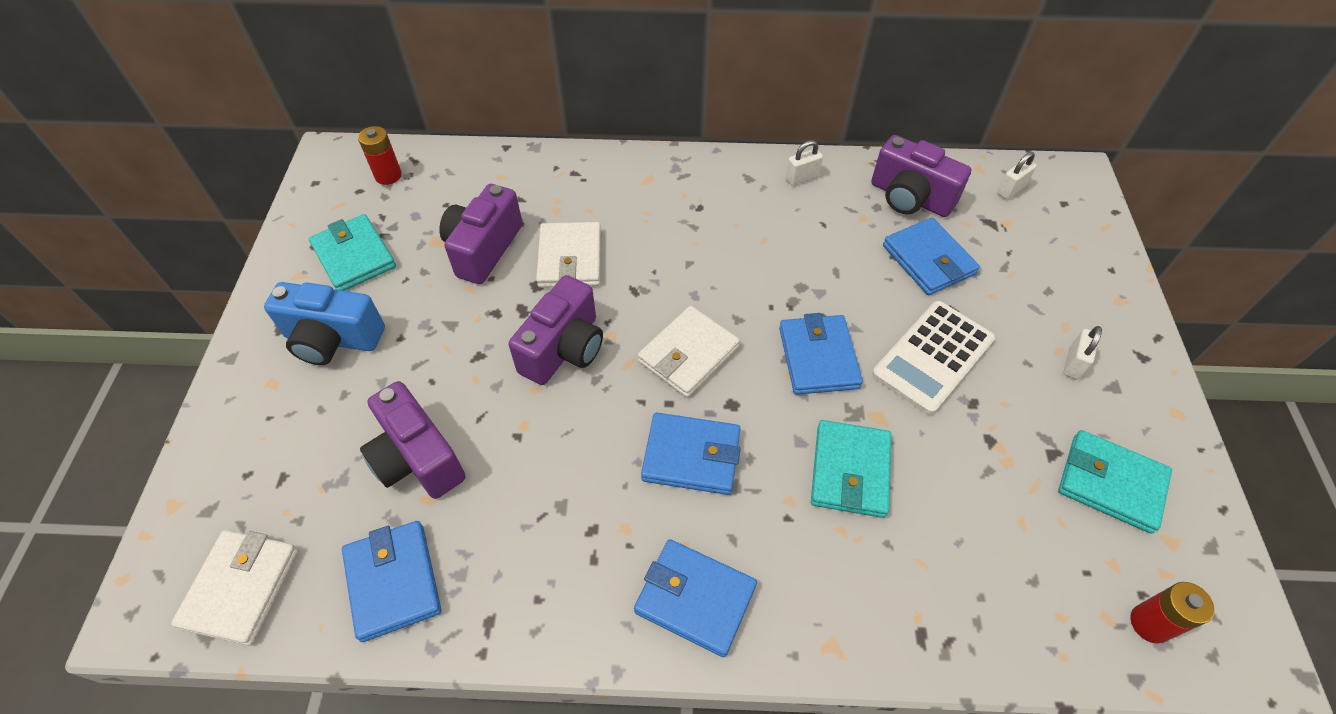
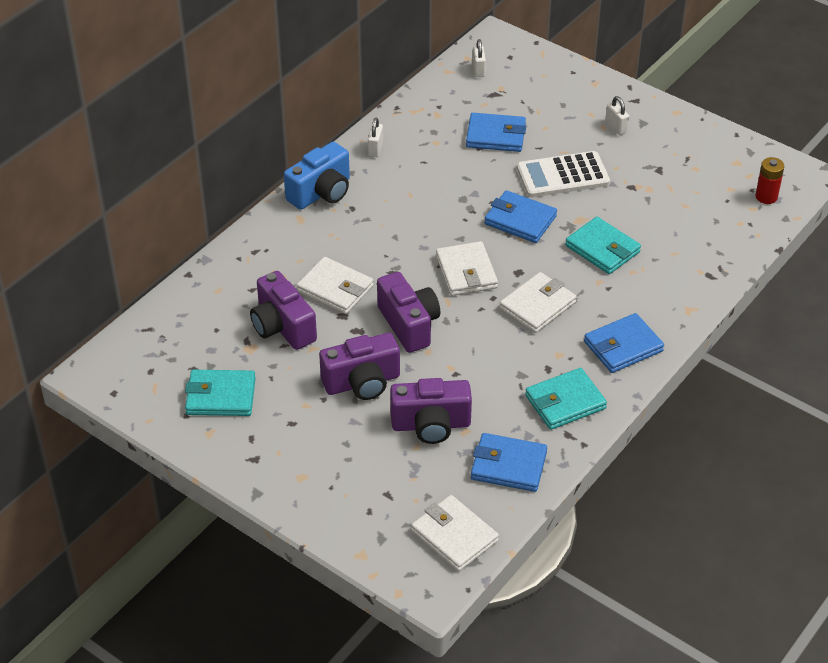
camera: 55 degrees left, 10 degrees down
blue camera [264,282,385,365] -> blue camera moved to [284,142,350,210]
red battery [358,126,402,185] -> none
blue wallet [641,413,741,495] -> white wallet [499,272,576,333]
purple camera [871,135,971,217] -> purple camera moved to [319,333,400,400]
white calculator [872,301,995,415] -> white calculator turned 90 degrees clockwise [517,151,610,197]
turquoise wallet [1058,430,1172,534] -> turquoise wallet moved to [525,368,607,430]

